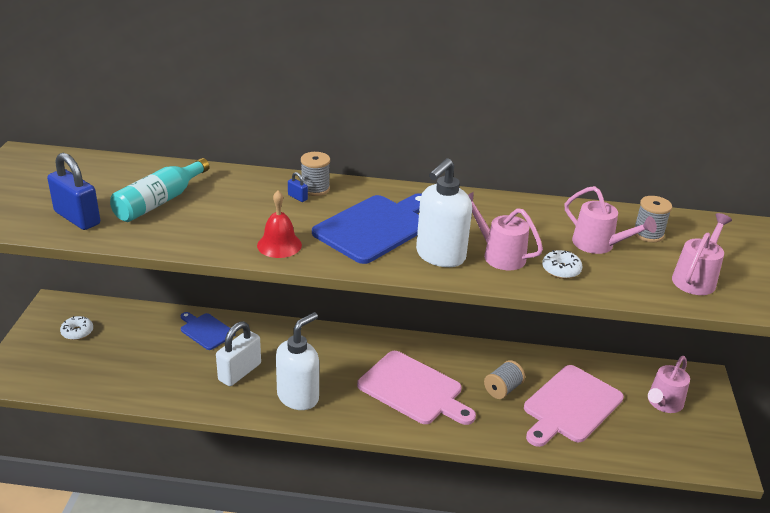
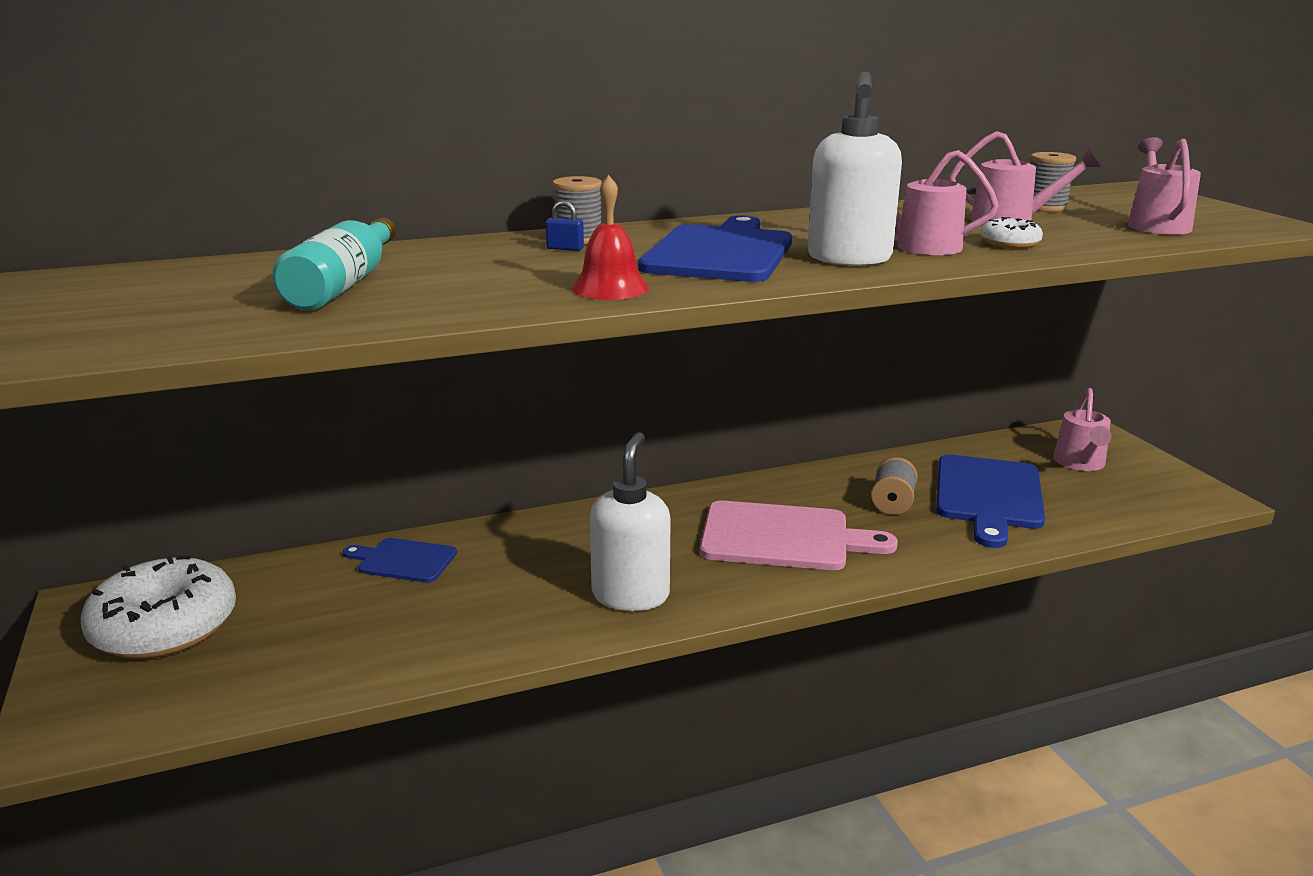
camera: 25 degrees left, 10 degrees down
blue padlock [47,153,100,230] -> none
white donut [60,316,93,340] -> white donut [81,555,236,659], size x2.30
white padlock [216,322,261,386] -> none
pink cutting board [524,365,624,447] -> blue cutting board [936,454,1045,548]

